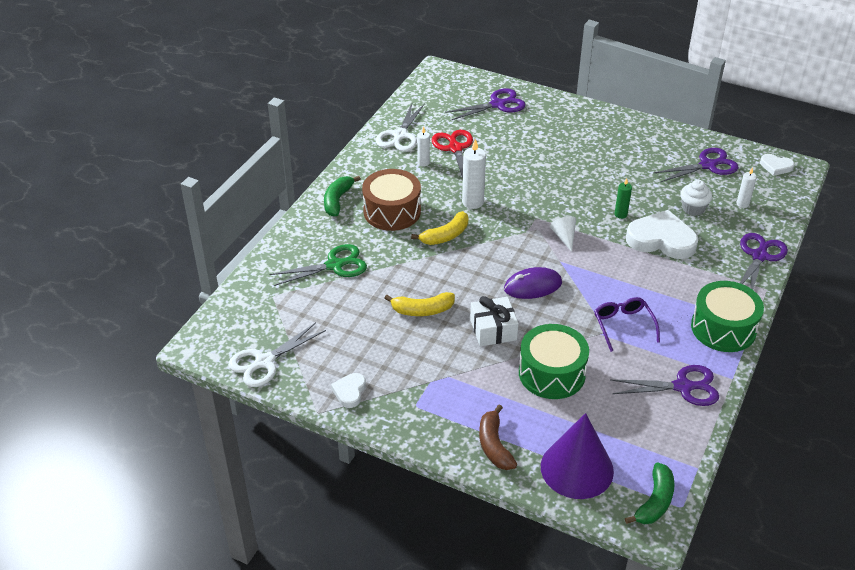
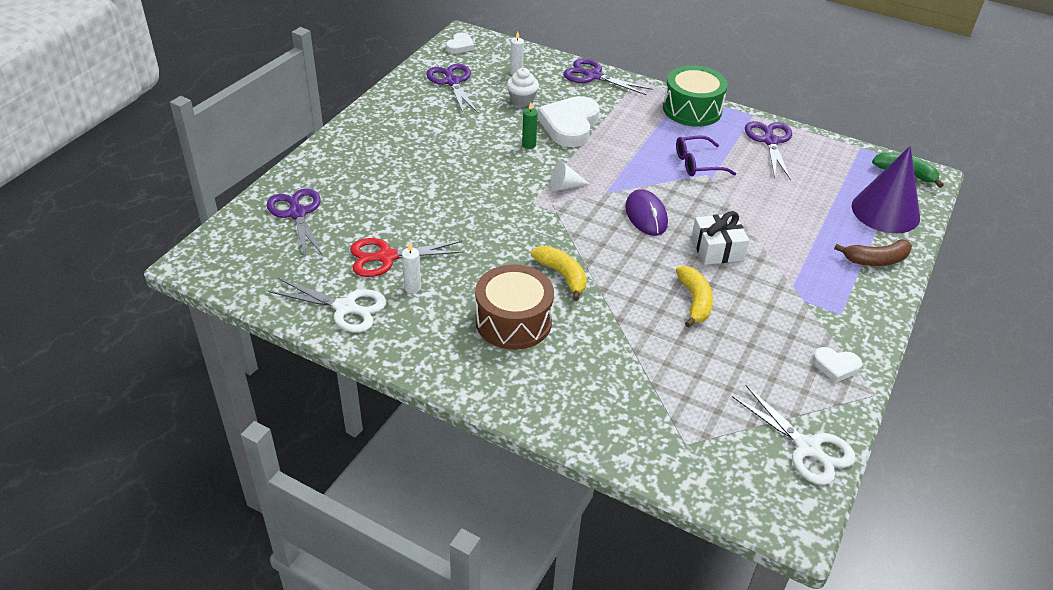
camera: 90 degrees left, 0 degrees up
green scissors [269,244,367,286] -> none
green banana [324,176,361,217] -> none
white candle [462,139,486,209] -> none
green drum [519,324,589,399] -> none

